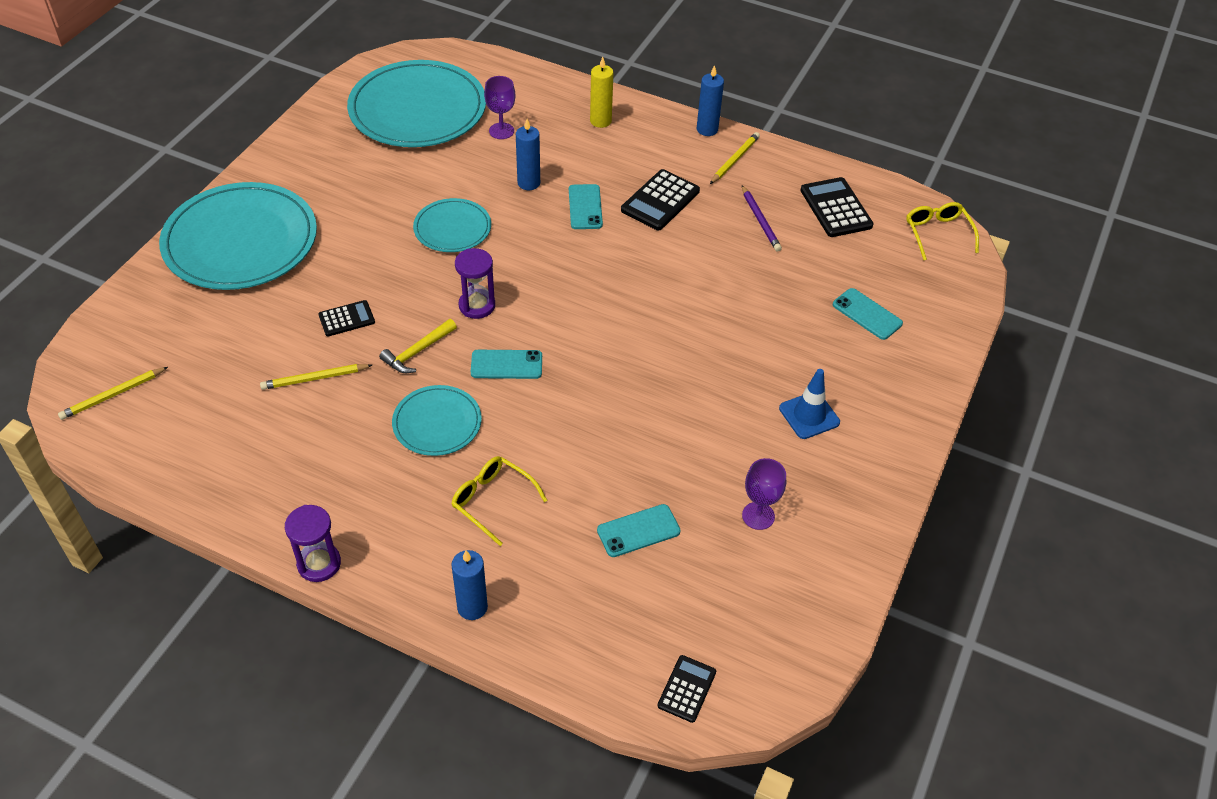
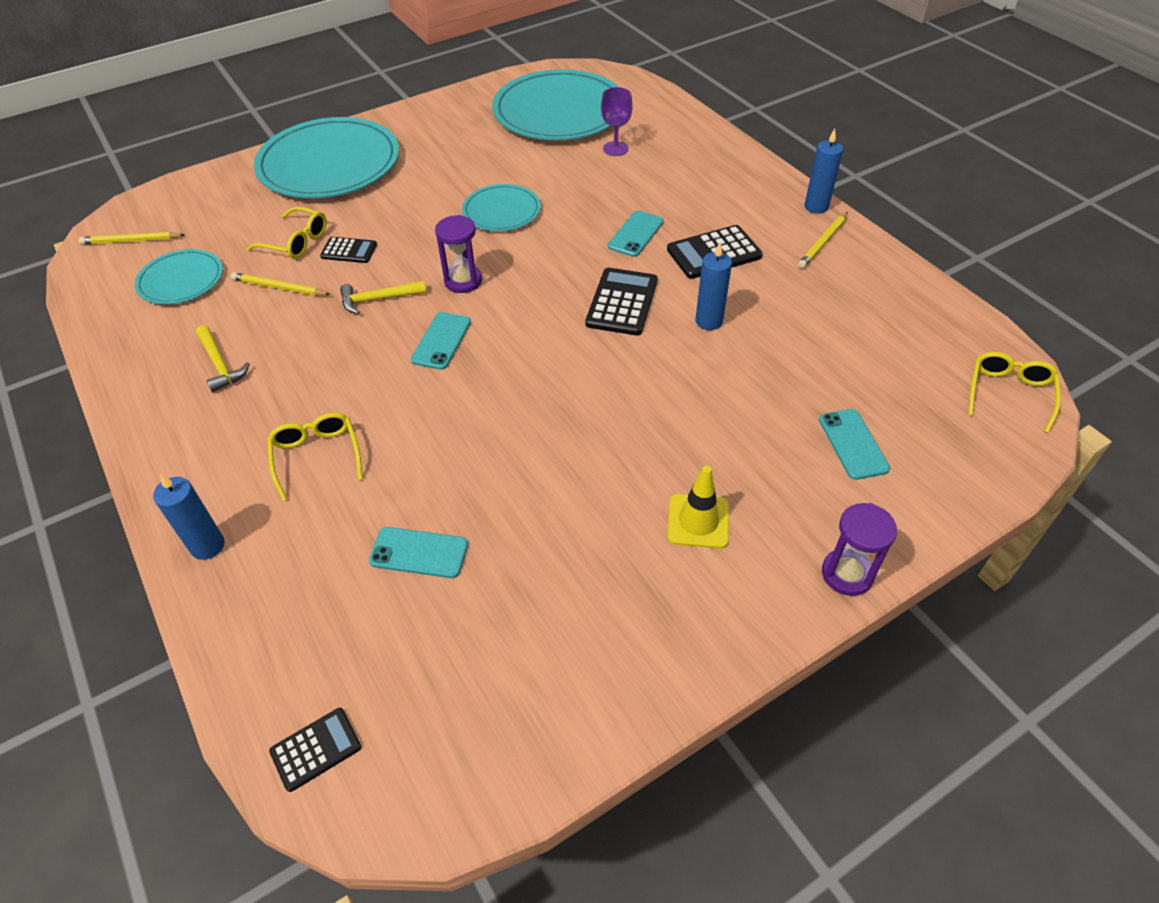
camera: 35 degrees right, 0 degrees up
purple hourglass [285,505,341,582] -> purple hourglass moved to [822,503,897,596]
turquoise plate [392,385,482,456] -> turquoise plate moved to [135,249,223,305]
turquoise phone [471,350,542,379] -> turquoise phone turned 75 degrees clockwise [411,312,471,370]
blue candle [516,119,540,190] -> blue candle moved to [696,243,732,330]
yellow candle [590,57,613,128] -> none
yellow pencil [710,132,760,184] -> yellow pencil turned 150 degrees clockwise [798,212,848,268]
purple pencil [742,185,782,252] -> none
purple goblet [742,458,786,530] -> none
blue traffic cone [779,369,840,439] -> yellow traffic cone [667,466,729,549]
black calculator [800,177,874,237] -> black calculator moved to [586,268,658,336]
none -> yellow hammer [196,325,250,393]
none -> yellow glasses [247,206,327,259]

